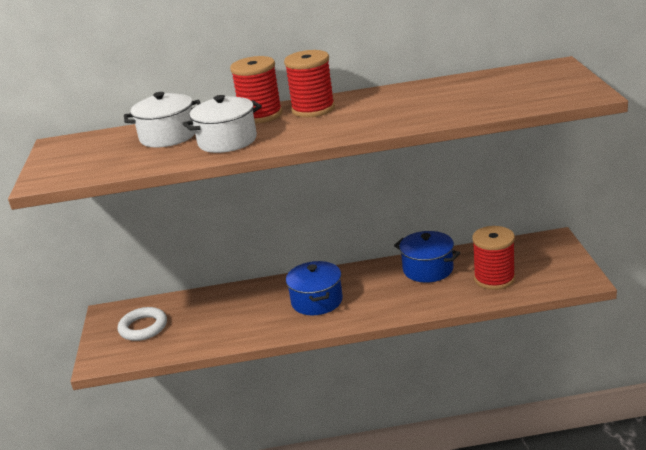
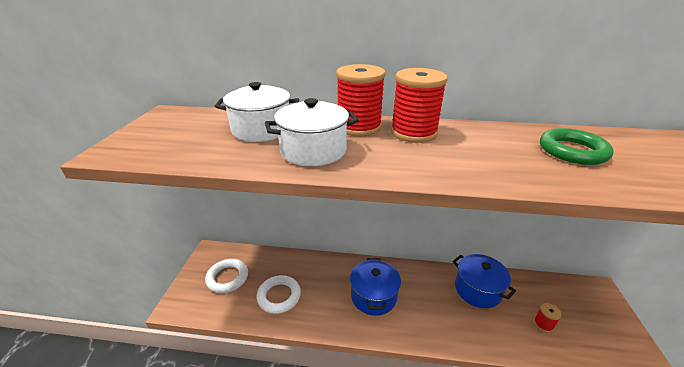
camera: 10 degrees right, 5 degrees up
red spool [472,226,515,290] -> red spool [534,303,562,333], size x0.47
none -> white ring [257,275,301,314]
none -> green ring [540,128,614,165]

